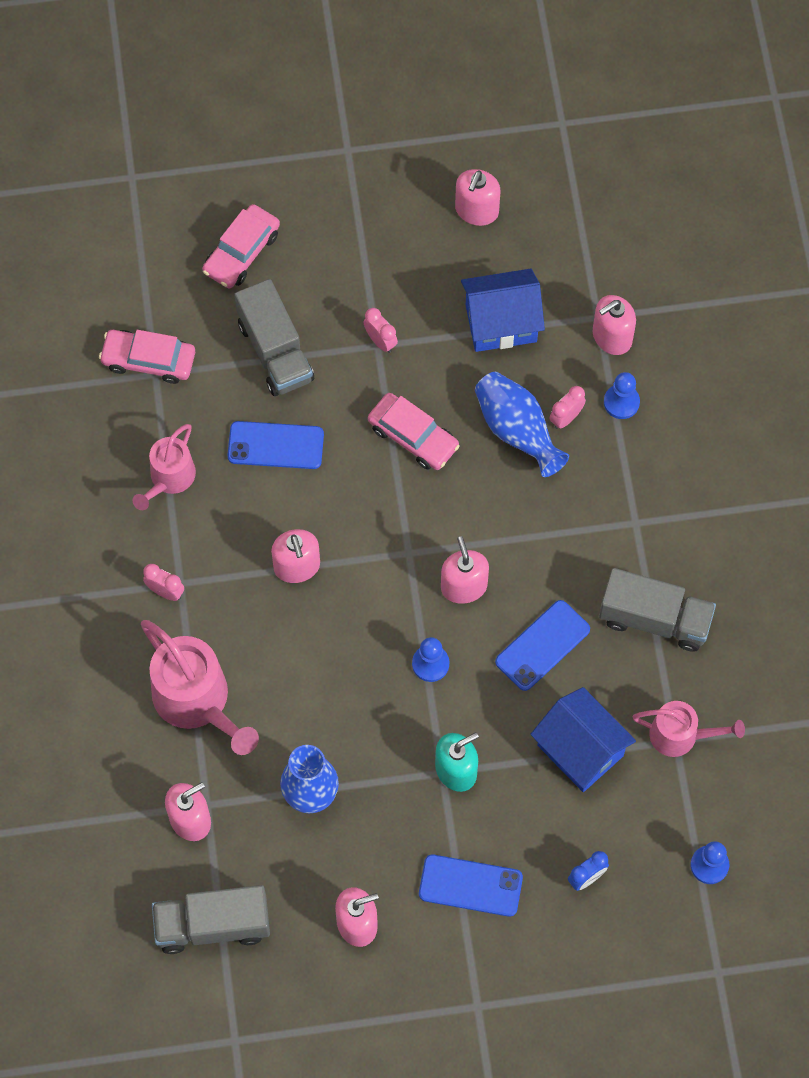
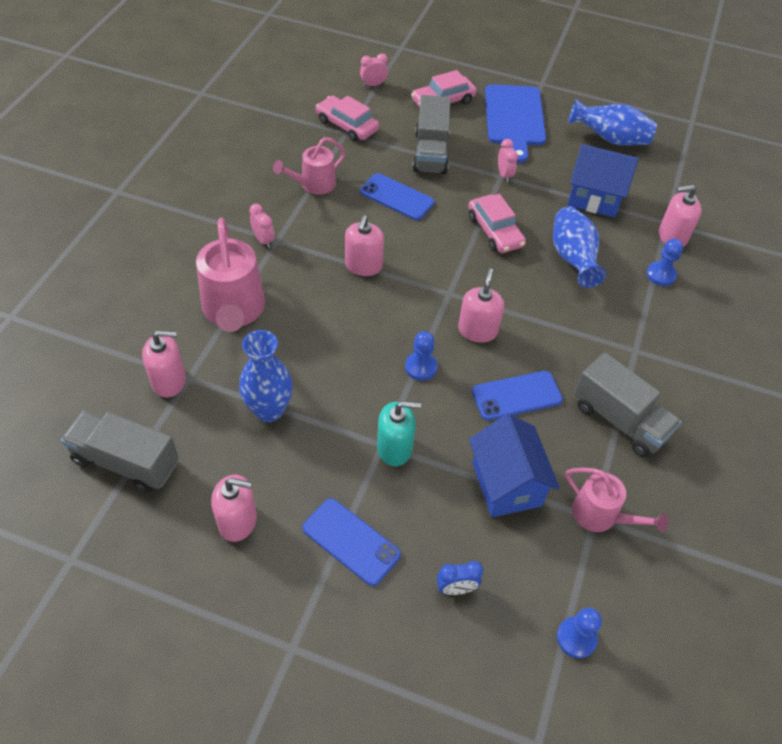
camera: 25 degrees right, 15 degrees down
pink soap dispenser [455,169,500,226] -> blue vase [568,99,657,146]
pink clock [550,386,586,429] -> pink clock moved to [360,53,388,87]
none -> blue cutting board [485,84,546,163]

